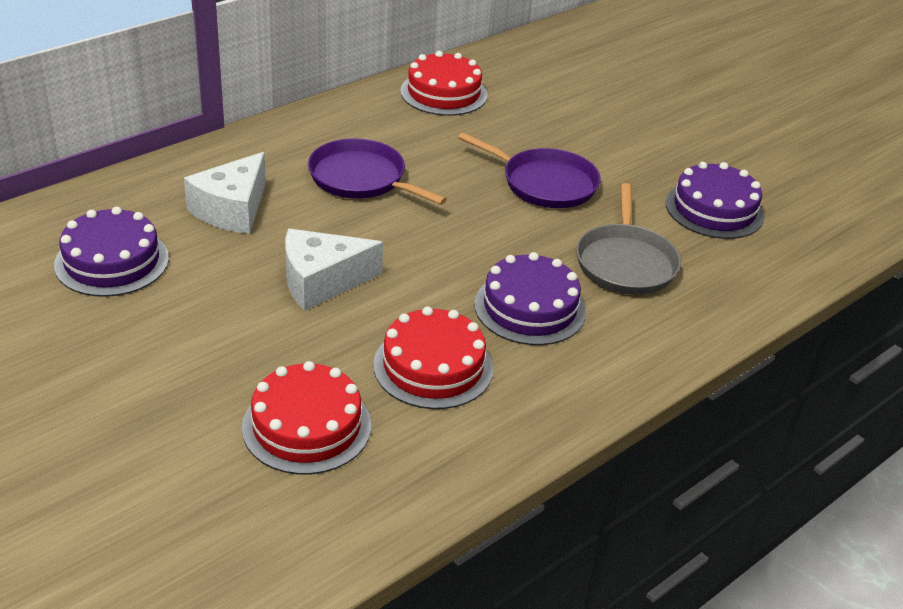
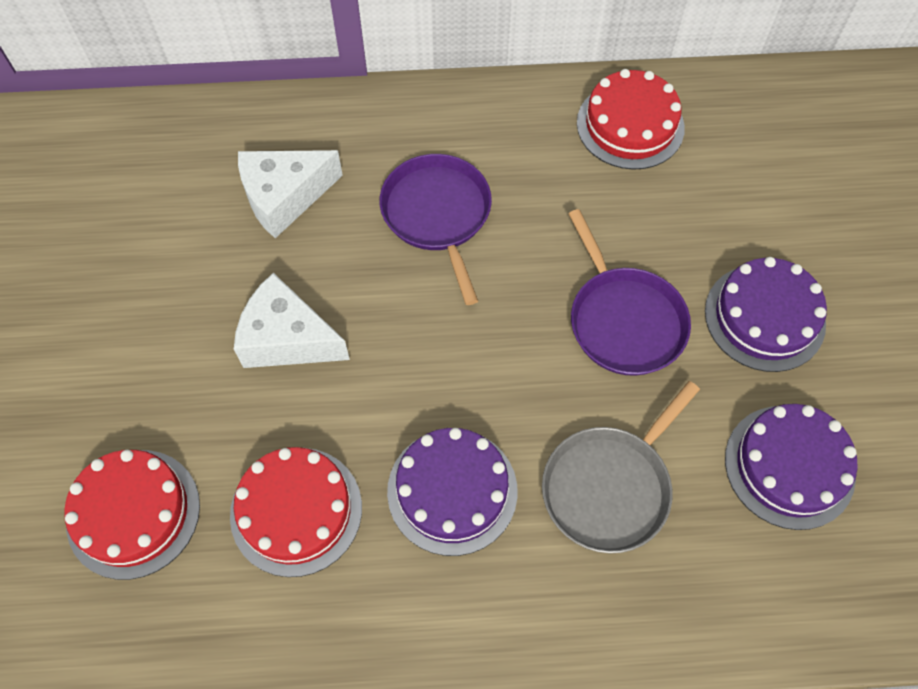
camera: 40 degrees right, 25 degrees up
purple cake [54,207,169,297] -> purple cake moved to [705,257,827,372]

